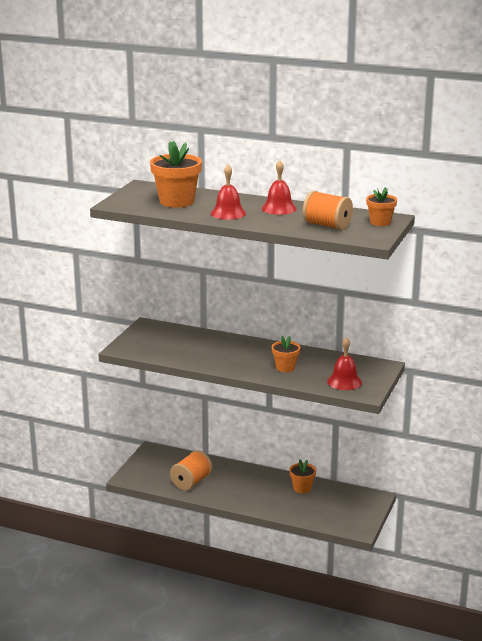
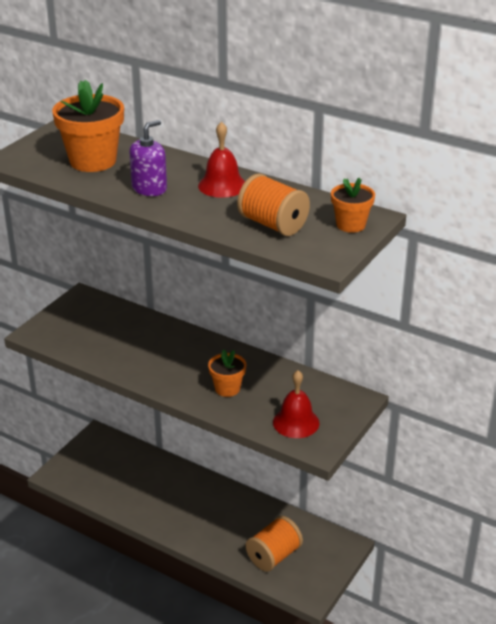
camera: 10 degrees right, 10 degrees up
orange spool [170,450,212,491] -> orange spool moved to [246,516,303,572]
red bell [211,165,246,220] -> purple soap dispenser [129,120,167,196]
orange flower pot [289,460,316,493] -> none

